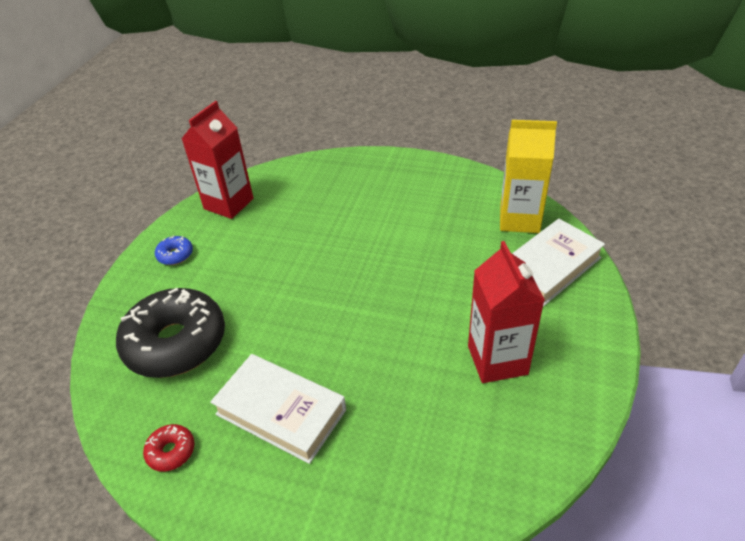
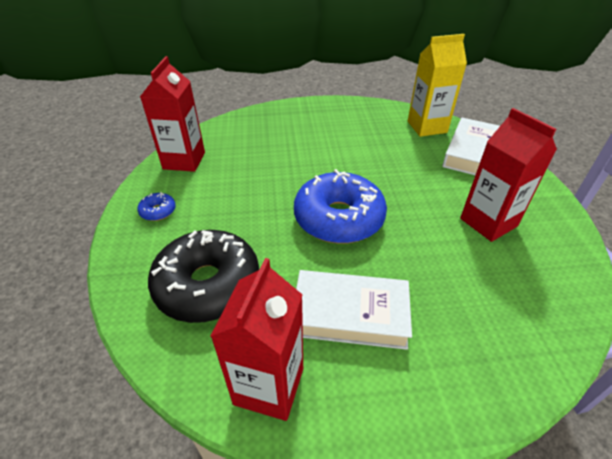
camera: 25 degrees left, 0 degrees up
red donut [143,424,195,472] -> red carton [210,258,303,421]
none -> blue donut [294,169,387,244]

